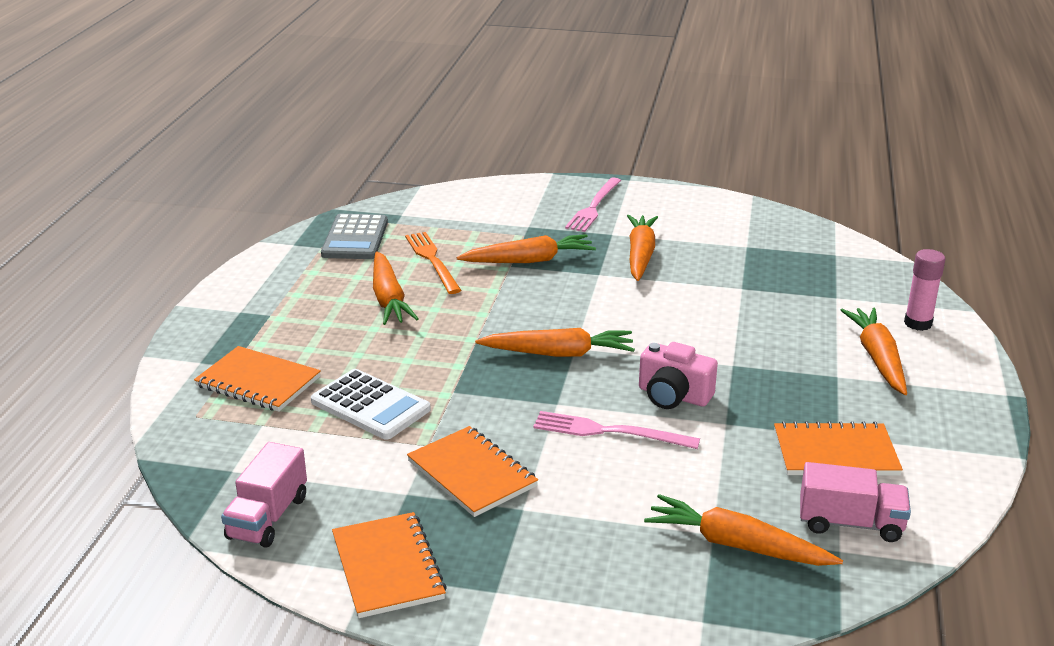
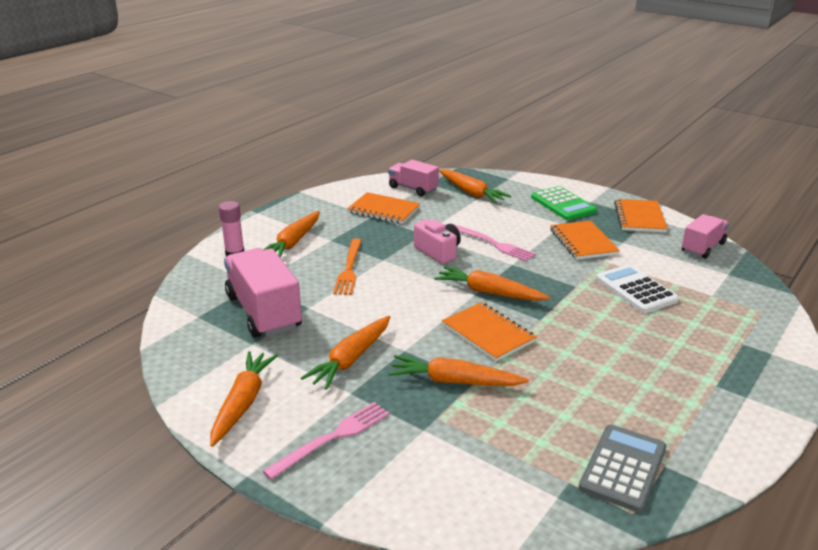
camera: 155 degrees left, 0 degrees up
orange notebook [194,346,321,412] -> orange notebook moved to [442,302,536,361]
orange carrot [373,251,419,325] -> orange carrot moved to [210,351,278,447]
orange fork [405,232,462,294] -> orange fork moved to [333,239,362,295]
none -> pink truck [224,248,302,338]
none -> green calculator [531,186,597,220]

